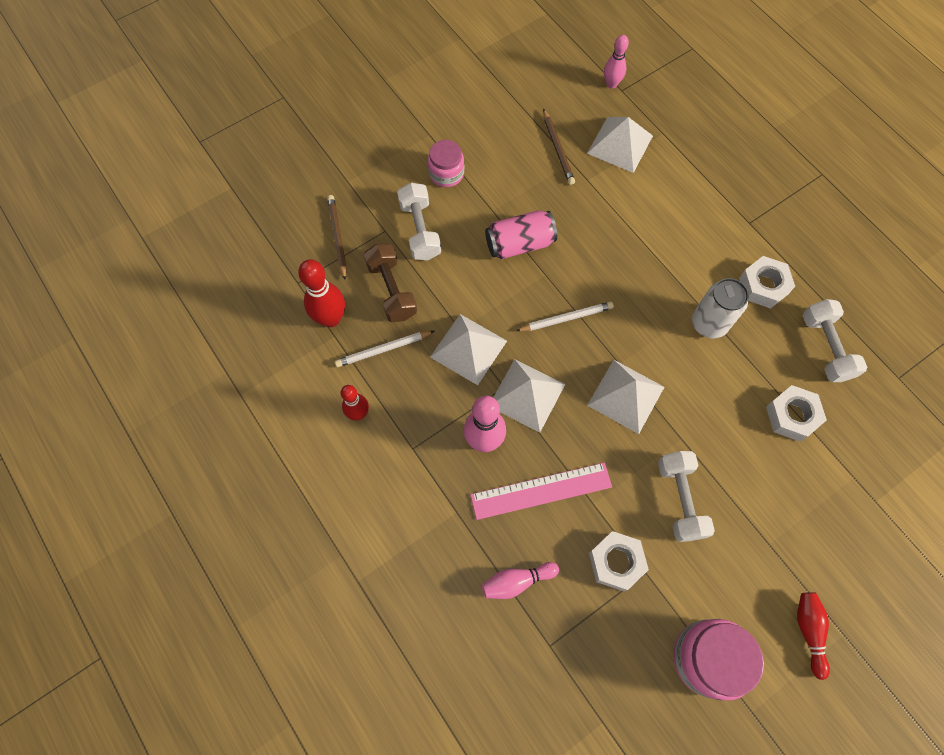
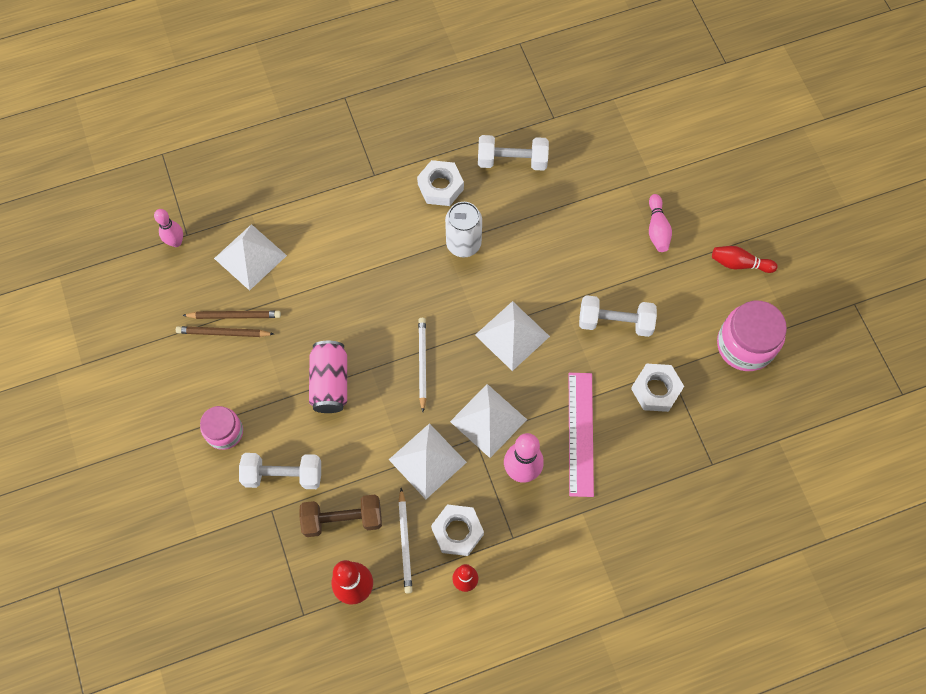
camera: 75 degrees left, 0 degrees up
brown pencil [327,195,347,280] -> brown pencil moved to [176,326,274,337]
pink bowling pin [482,562,559,599] -> pink bowling pin moved to [649,194,672,252]
white nut [766,385,827,442] -> white nut moved to [431,504,484,556]

